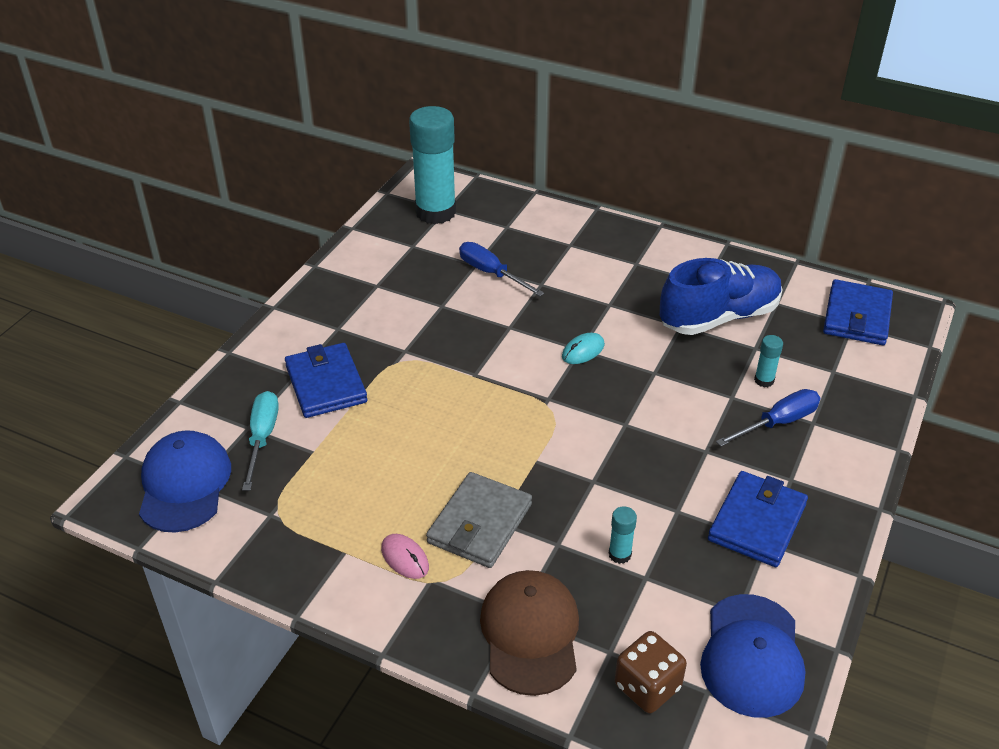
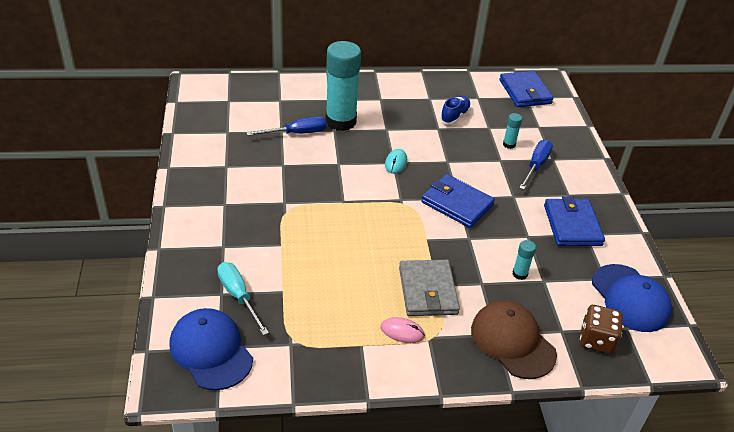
camera: 35 degrees left, 0 degrees up
blue wallet [285,343,368,418] -> blue wallet moved to [421,174,495,228]
turquoise glue stick [409,106,456,224] -> turquoise glue stick moved to [326,41,361,131]
blue screwdriver [459,242,544,296] -> blue screwdriver turned 150 degrees clockwise [246,116,326,136]
blue shoe [660,258,783,335] -> blue shoe [440,96,471,124], size x0.50

